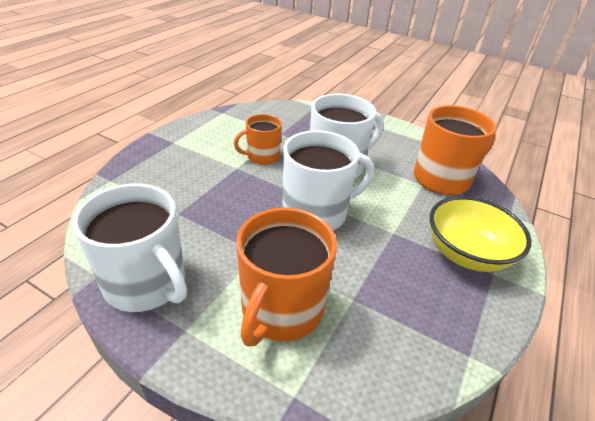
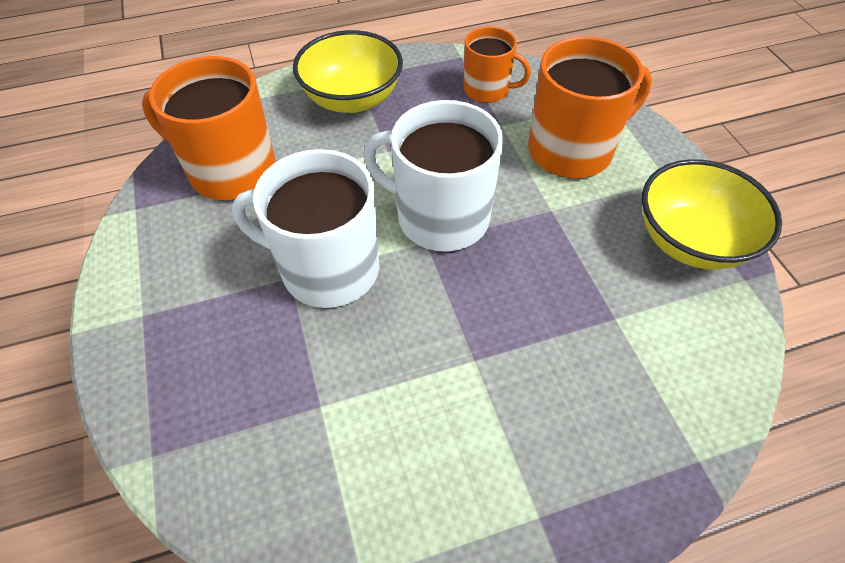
camera: 135 degrees left, 15 degrees up
white mug [73,184,187,312] -> yellow bowl [642,159,782,270]
orange mug [234,114,282,165] -> orange mug moved to [463,27,531,103]

